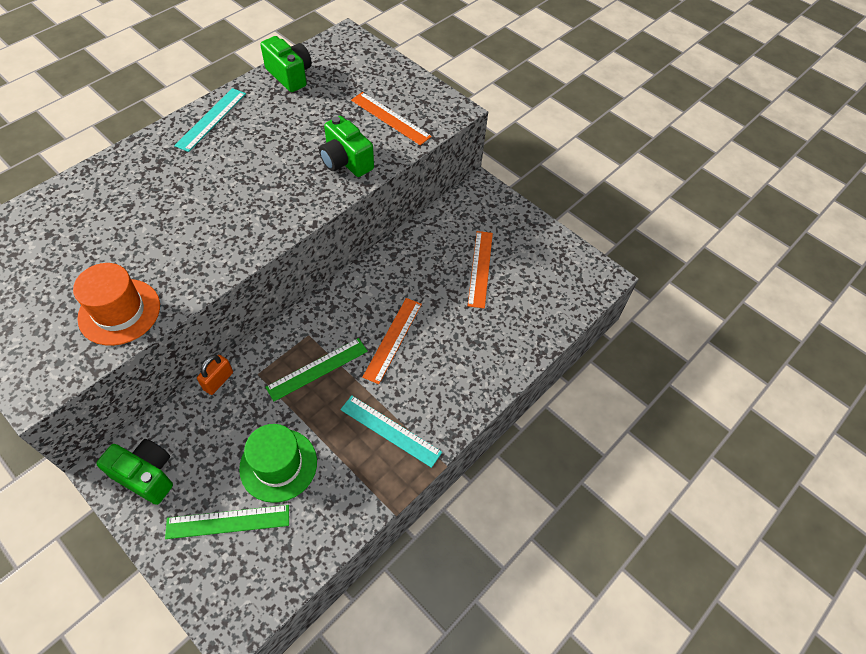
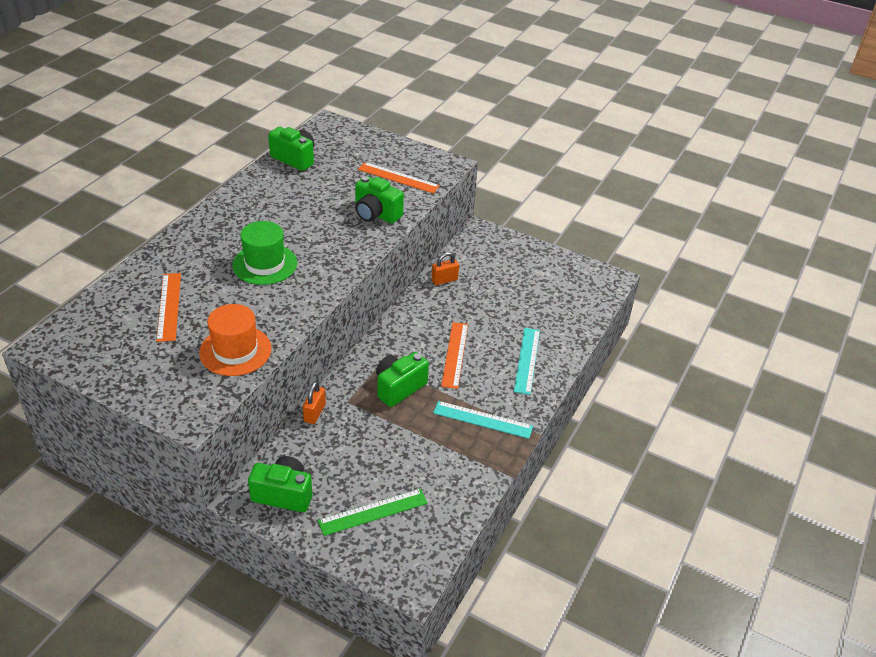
camera: 15 degrees left, 15 degrees down
turquoise ruler [174,88,246,152] -> turquoise ruler moved to [514,328,540,395]
green hat [239,424,317,503] -> green hat moved to [232,221,297,285]
green ruler [265,338,368,401] -> green camera [376,352,429,407]
orange ruler [468,231,493,309] -> orange ruler moved to [156,273,181,342]
none -> orange padlock [431,252,459,285]

